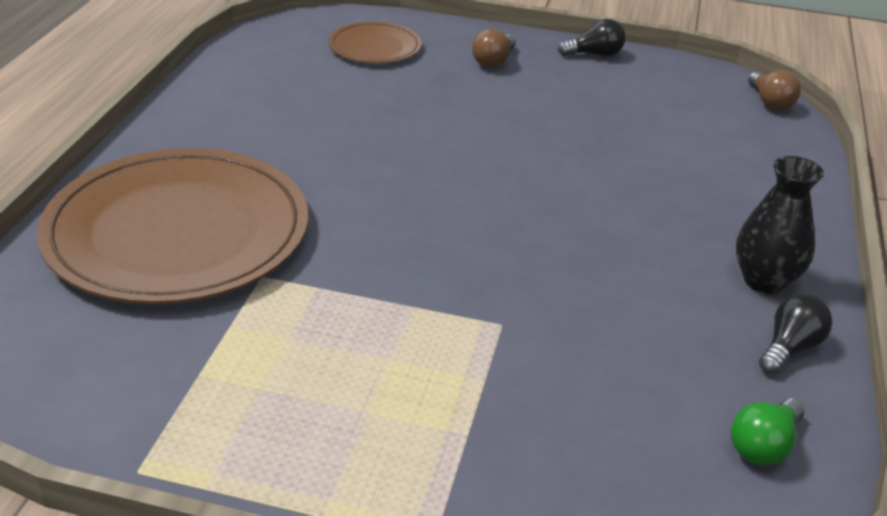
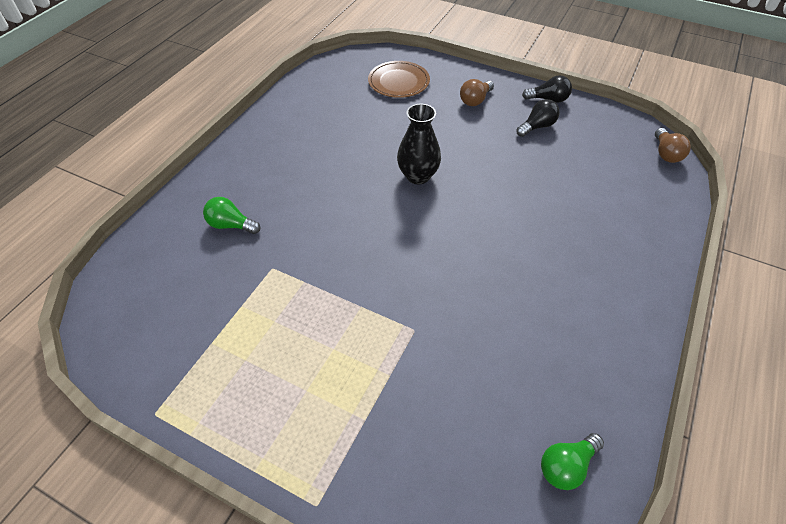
camera: 15 degrees right, 15 degrees up
brown plate [37,148,308,304] -> green light bulb [203,197,260,234]
black vase [736,156,824,294] -> black vase moved to [397,104,441,184]
black light bulb [759,294,832,374] -> black light bulb moved to [516,99,560,137]

